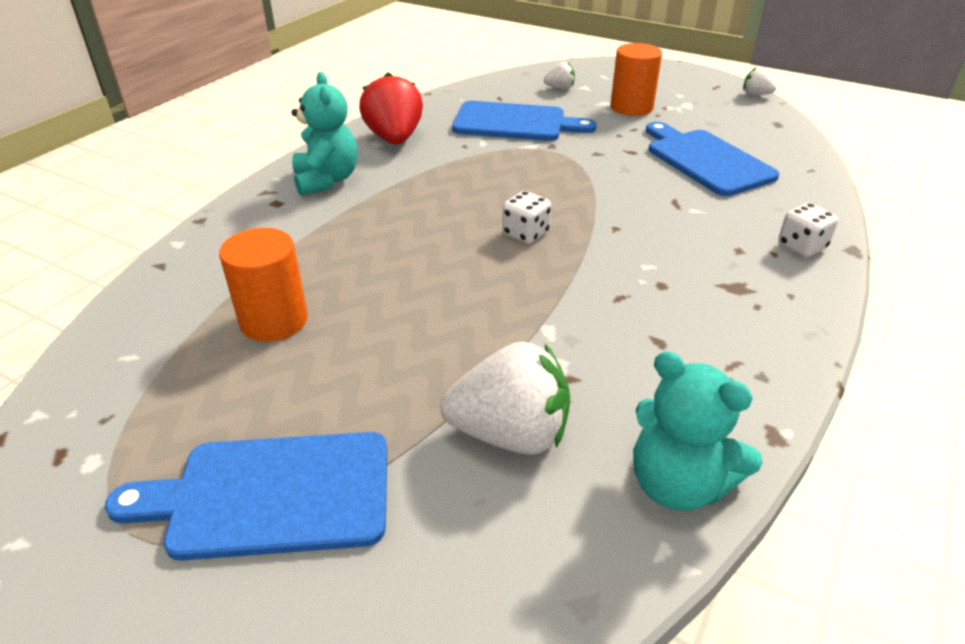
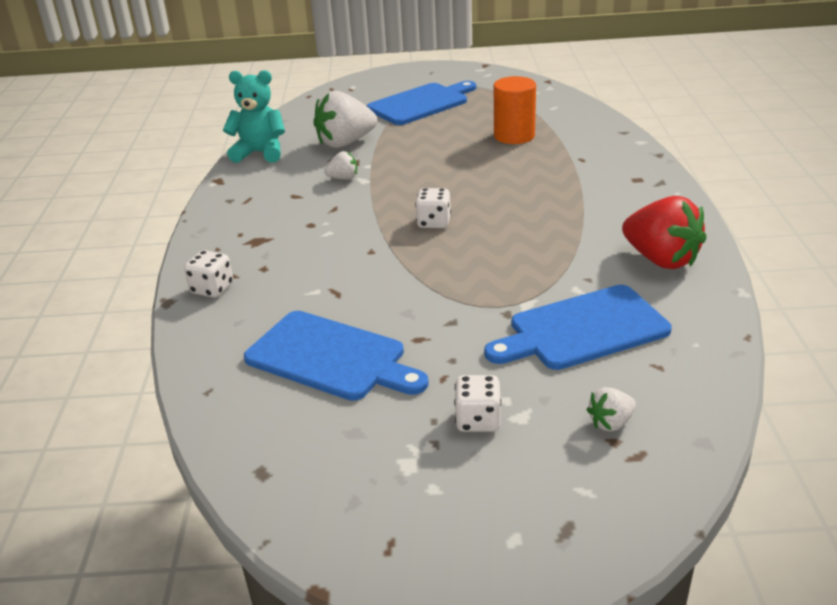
camera: 150 degrees right, 5 degrees down
turquoise teddy bear [291,72,358,195] -> none
orange cylinder [610,43,662,116] -> white dice [454,375,501,432]
white strawberry [743,68,776,95] -> white strawberry moved to [324,151,357,179]

